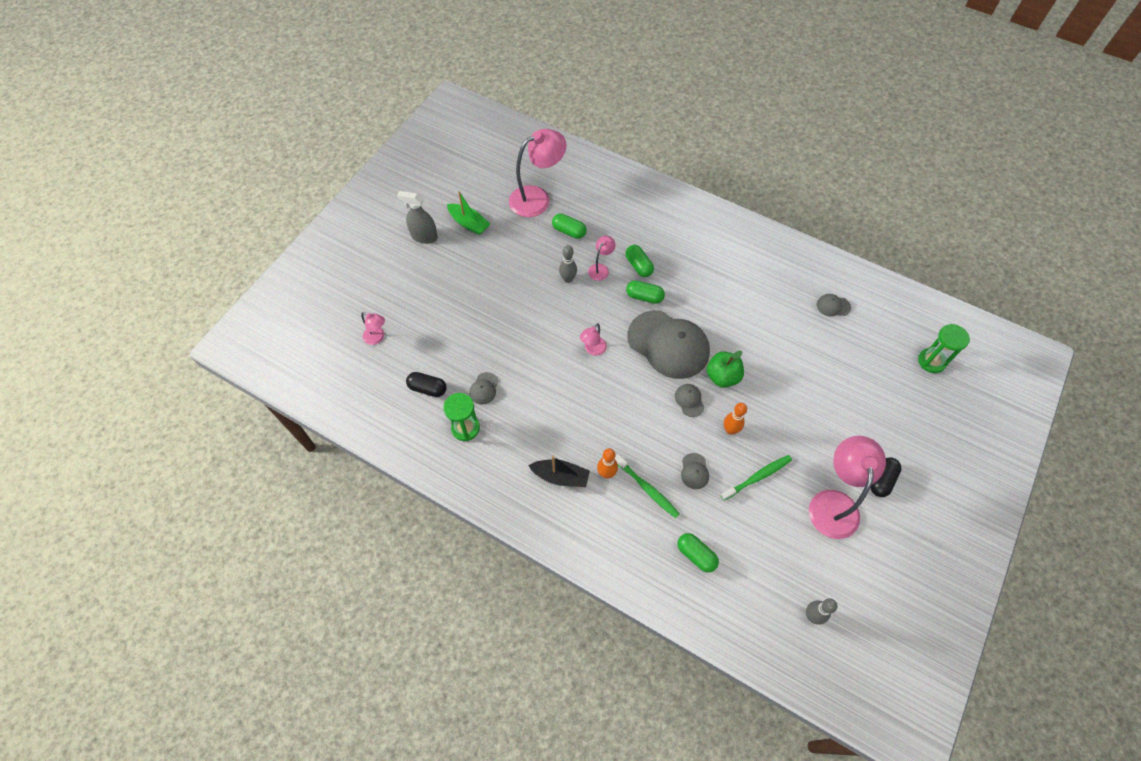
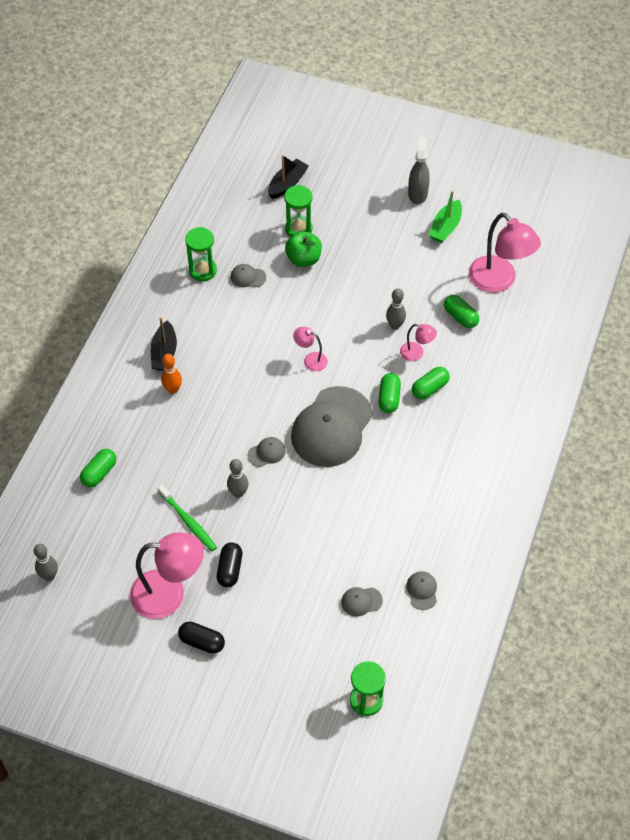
camera: 80 degrees right, 5 degrees down
pink lamp [361,312,385,345] -> black boat [268,155,309,199]
black capsule [406,372,447,397] -> black capsule moved to [217,543,242,587]
green capsule [552,213,587,239] -> green capsule turned 60 degrees counterclockwise [444,295,479,328]
green toothbrush [615,454,680,518] -> none
grey cap [681,453,709,489] -> grey cap moved to [341,587,383,617]
green apple [706,351,744,388] -> green apple moved to [285,231,322,267]
orange bowling pin [724,403,747,435] -> grey bowling pin [227,459,248,498]
none -> green hourglass [284,185,313,237]

